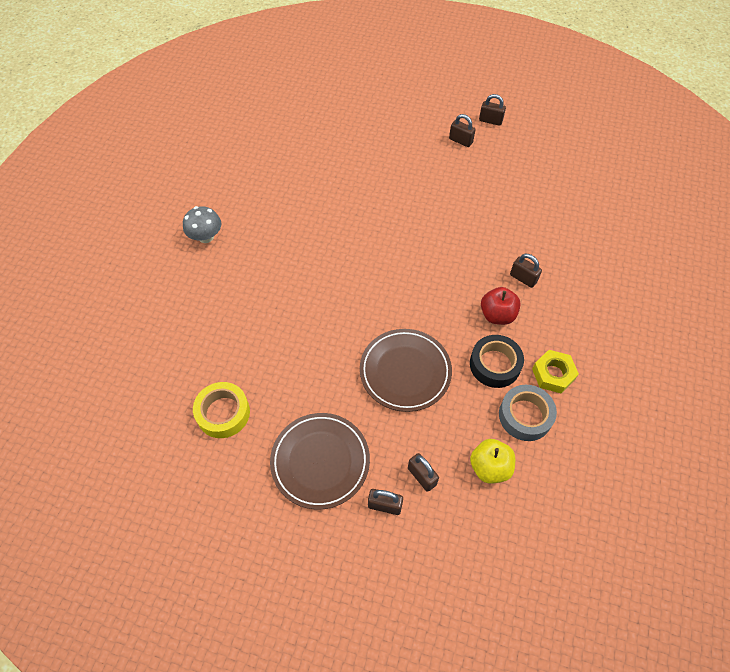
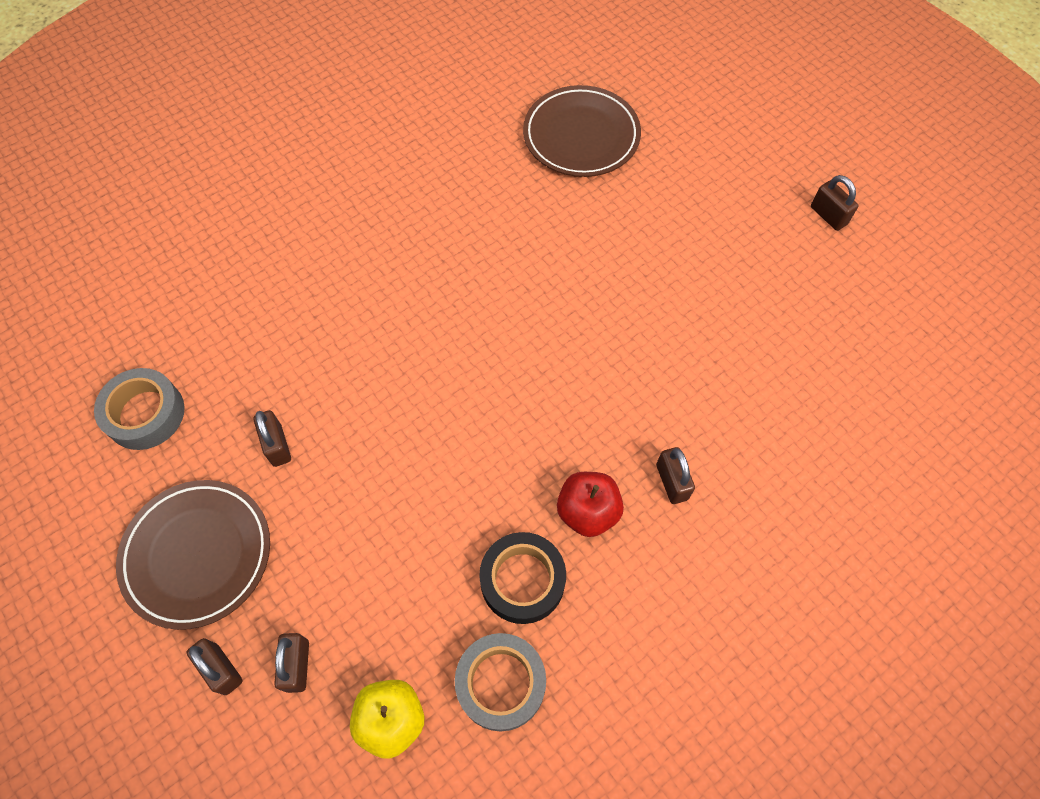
camera: 35 degrees right, 5 degrees up
grey mushroom [183,206,221,243] -> none
yellow tape [193,382,250,438] -> grey tape [94,368,185,450]
brown plate [360,329,452,412] -> brown plate moved to [523,85,641,177]
brown padlock [449,114,476,147] -> brown padlock moved to [253,410,291,467]
yellow nut [532,350,579,394] -> none

